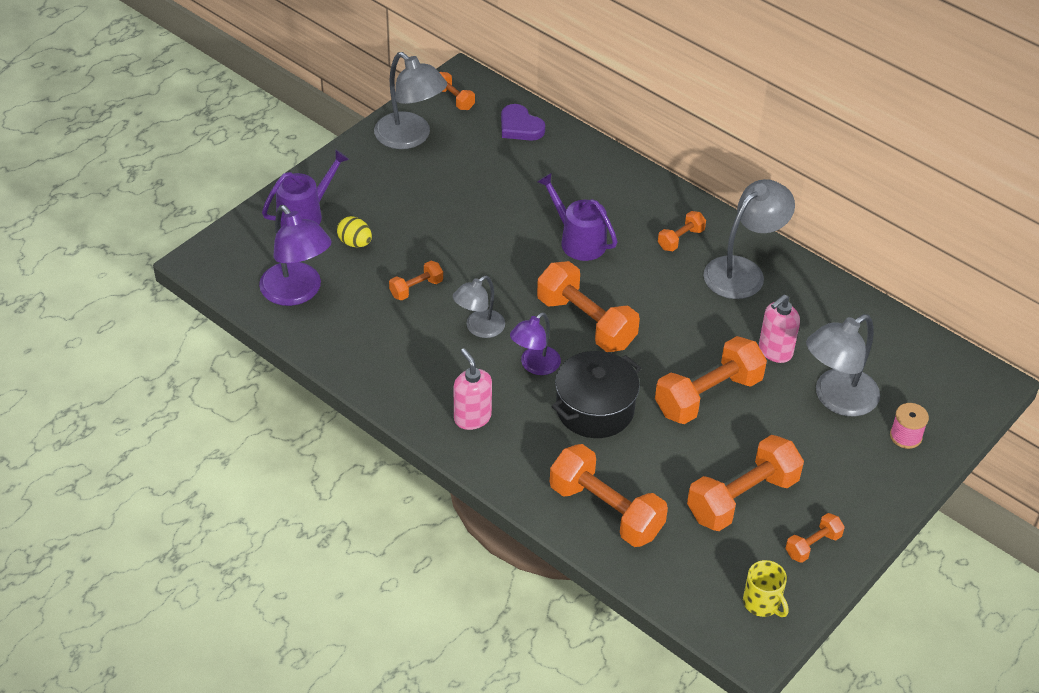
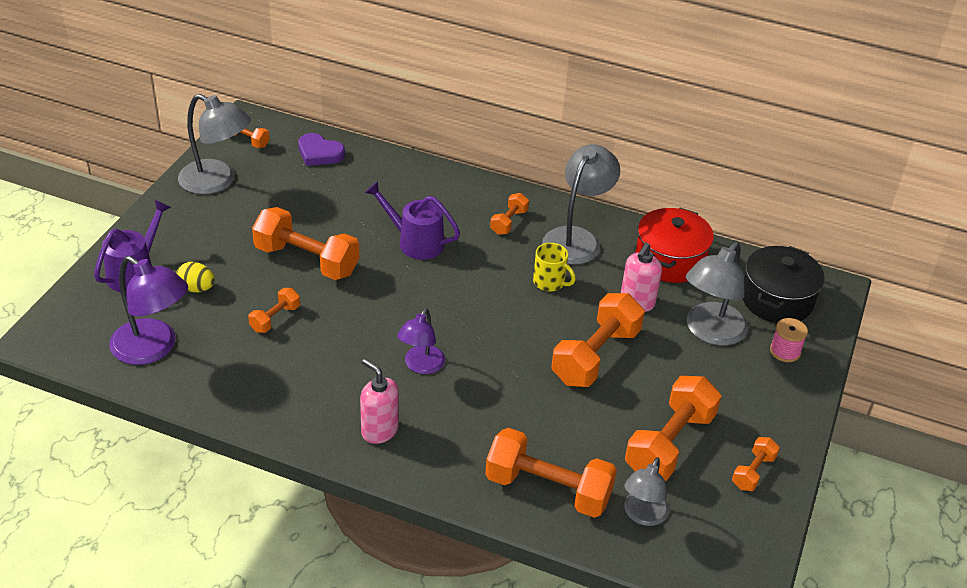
camera: 20 degrees left, 5 degrees down
grey lamp [453,276,505,338] -> grey lamp moved to [624,457,669,526]
orange dumbbell [537,261,640,352] -> orange dumbbell moved to [252,207,359,280]
black pot [552,351,641,438] -> black pot moved to [743,246,824,323]
yellow mug [743,560,789,617] -> yellow mug moved to [533,243,576,292]
none -> red pot [636,208,714,283]

